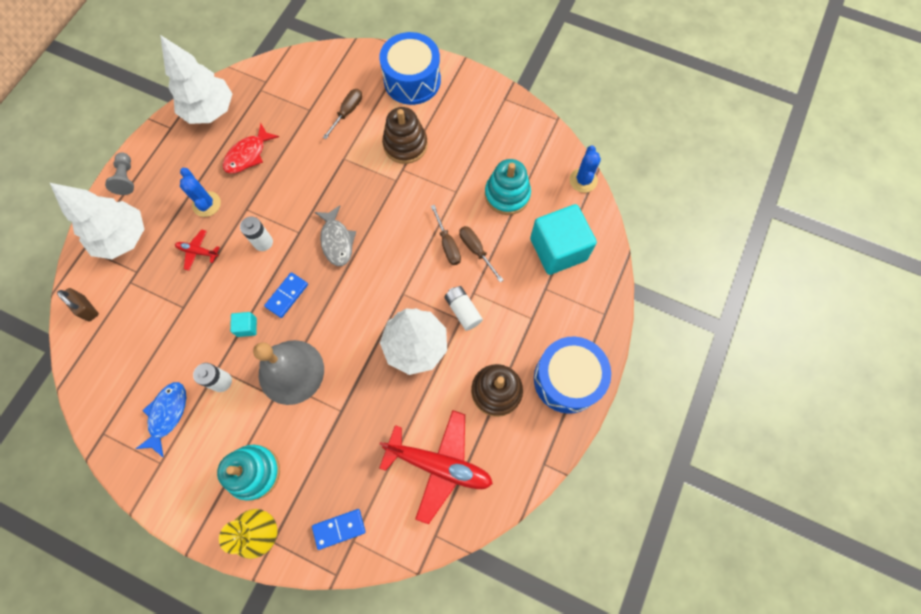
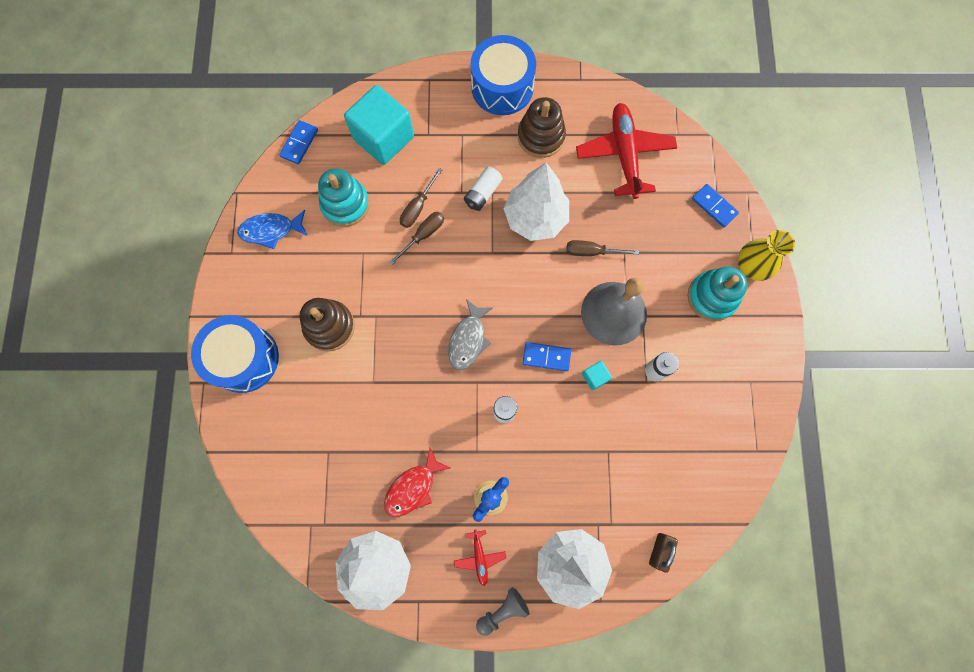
camera: 115 degrees left, 5 degrees up
blue fish [136,382,186,457] -> blue fish moved to [237,210,308,249]
red plane [175,229,220,271] -> red plane moved to [454,530,506,586]
red fish [223,123,279,174] -> red fish turned 120 degrees clockwise [384,448,450,517]
grey fish [315,206,356,266] -> grey fish turned 150 degrees clockwise [448,299,493,370]
brown screwdriver [323,89,362,139] -> brown screwdriver moved to [566,240,639,256]
blue cactus [570,145,601,193] -> blue domino [279,120,318,164]

